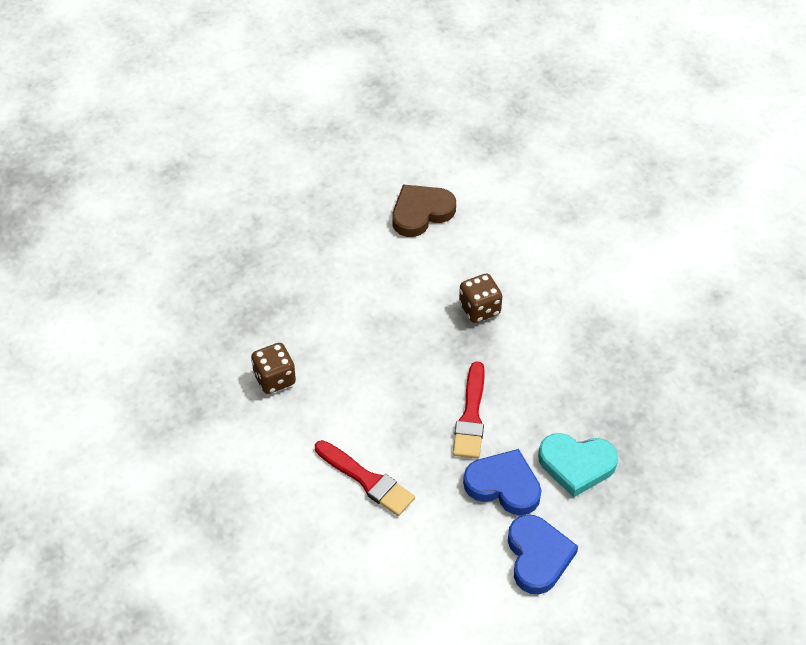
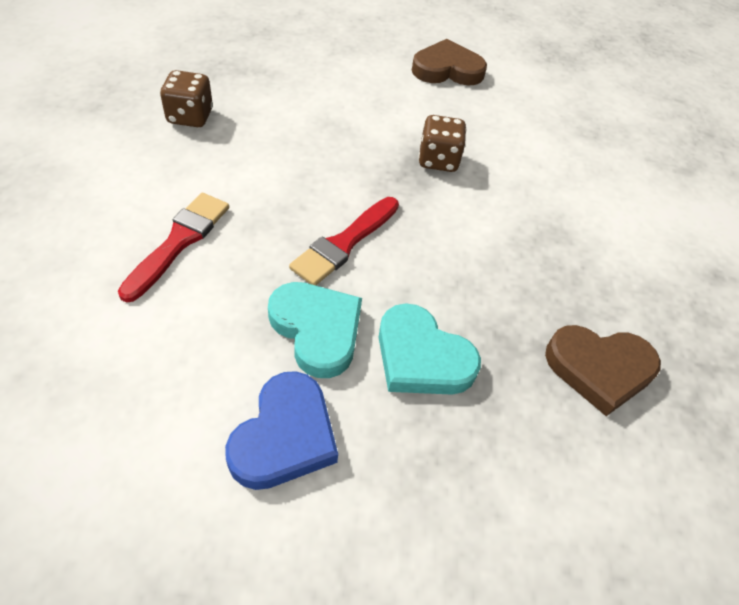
camera: 25 degrees right, 0 degrees up
red brush [315,440,415,516] -> red brush turned 135 degrees counterclockwise [118,193,229,302]
blue heart [463,449,541,515] -> turquoise heart [268,282,362,378]
none -> brown heart [545,325,661,416]

